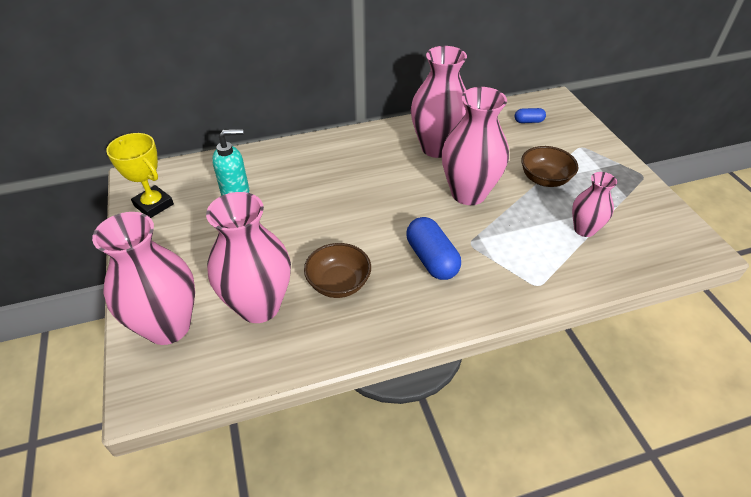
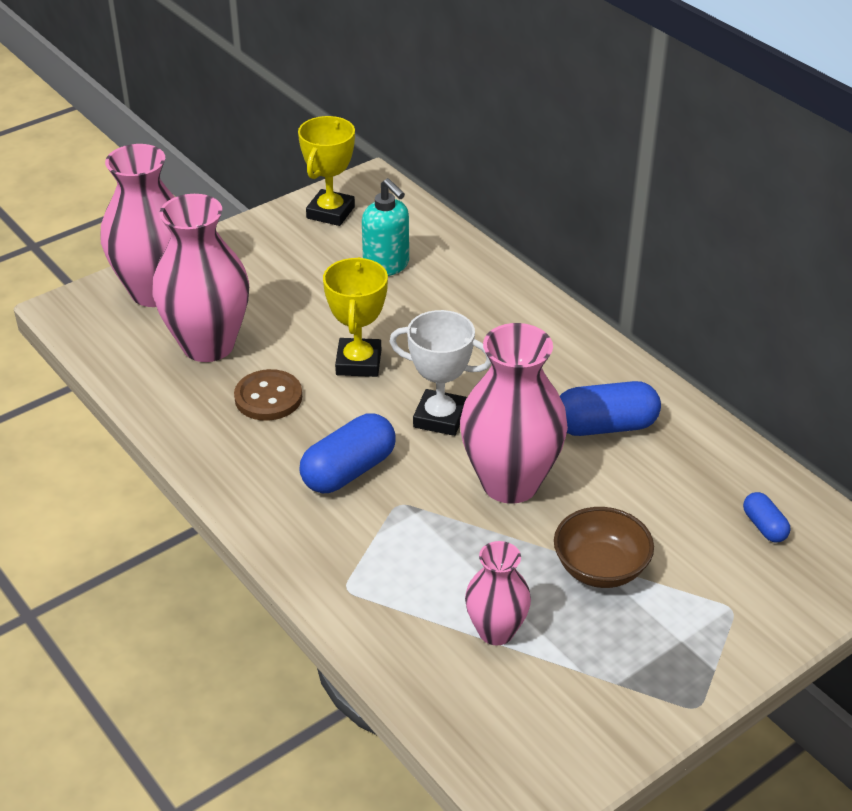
camera: 70 degrees right, 5 degrees down
brown bowl [304,243,371,298] -> brown button [234,369,302,421]
pink vase [411,46,467,158] -> blue capsule [560,381,661,436]
none -> yellow trophy [323,257,388,377]
none -> white trophy [389,310,491,436]

